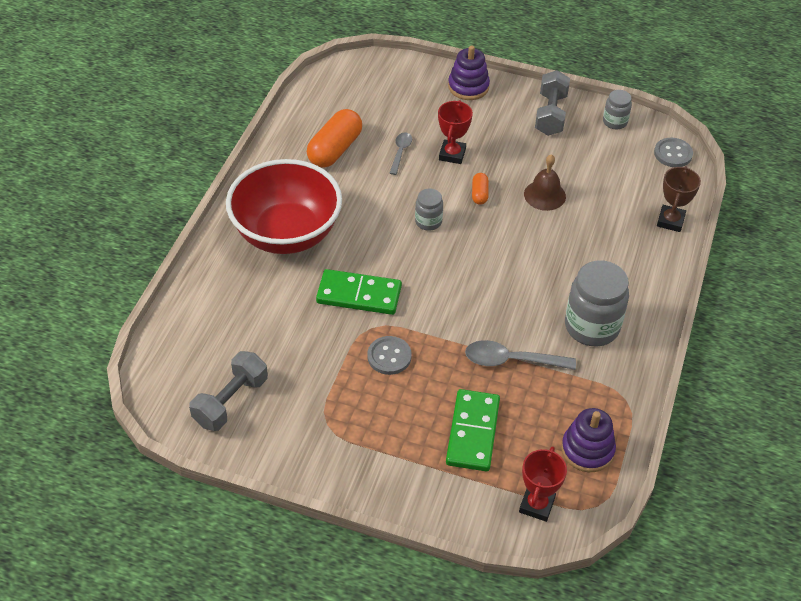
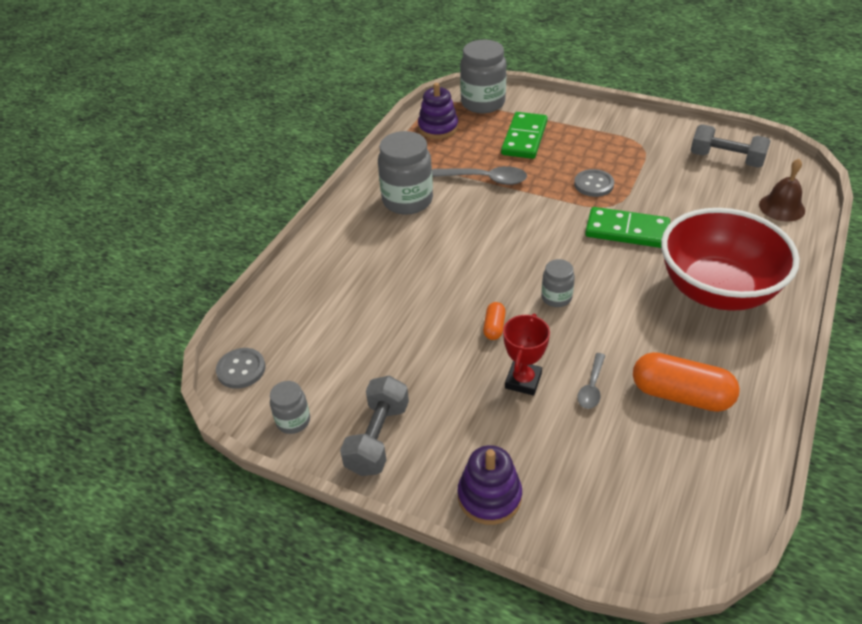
camera: 170 degrees left, 5 degrees down
grey dumbbell [189,351,268,431] -> grey dumbbell turned 75 degrees clockwise [690,124,771,168]
orange capsule [307,109,362,168] -> orange capsule turned 75 degrees clockwise [633,352,740,412]
red trophy [519,446,567,522] -> grey jar [460,40,506,113]
brown bell [524,154,566,211] -> brown bell moved to [759,159,805,222]
brown trophy [657,166,701,232] -> none

